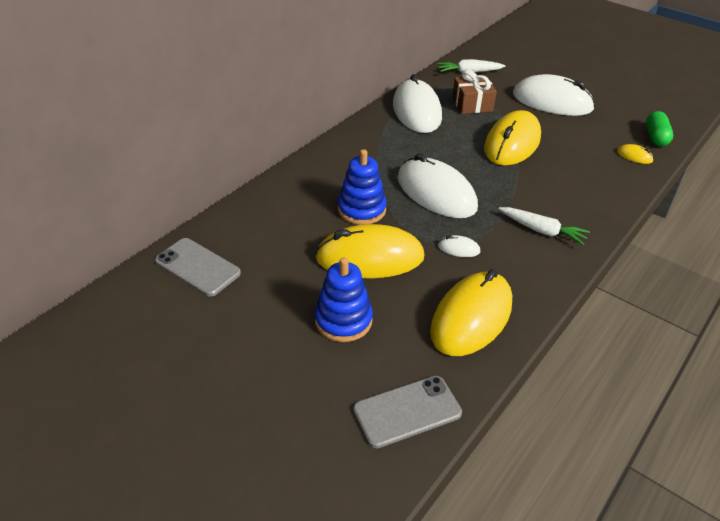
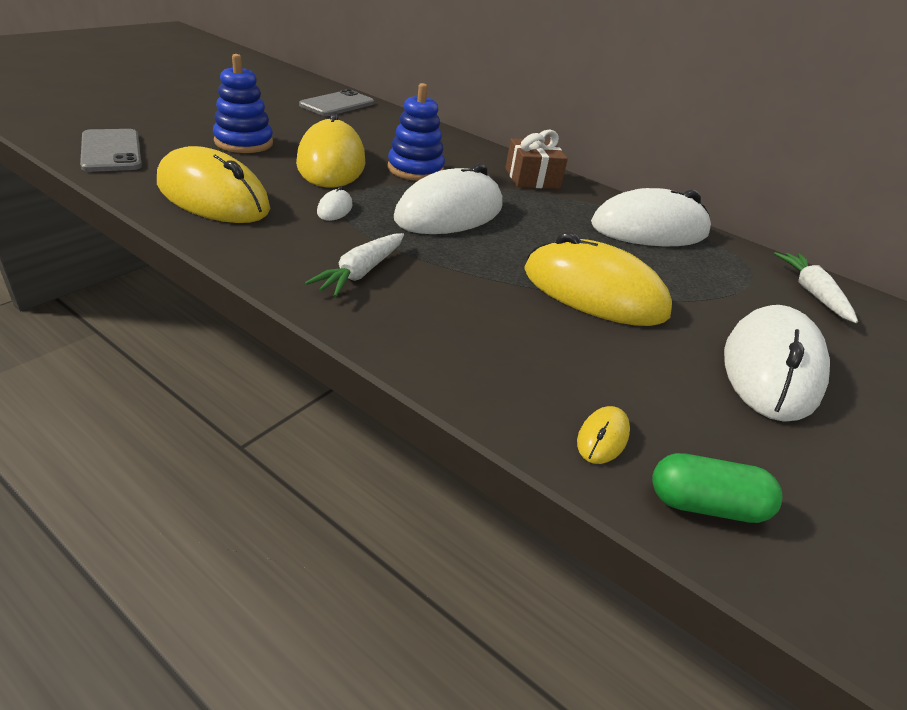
camera: 85 degrees right, 5 degrees down
brown gift [452,69,497,114] -> brown gift moved to [505,130,568,189]

